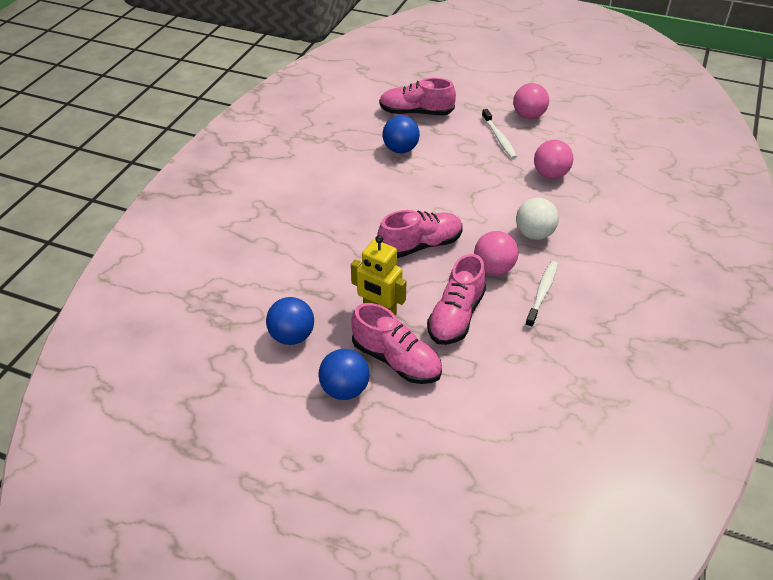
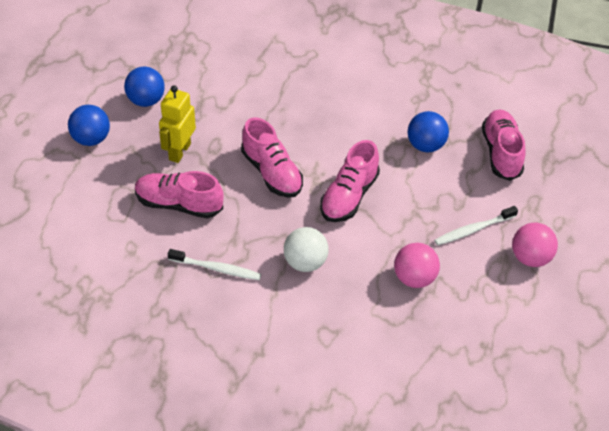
camera: 80 degrees right, 5 degrees up
pink shoe [352,303,442,384] -> pink shoe moved to [320,140,380,222]
pink ball [474,231,518,275] -> none

